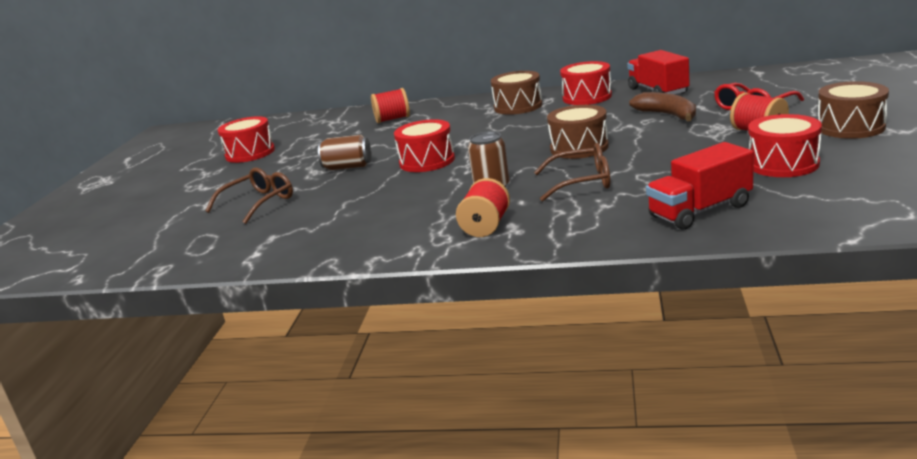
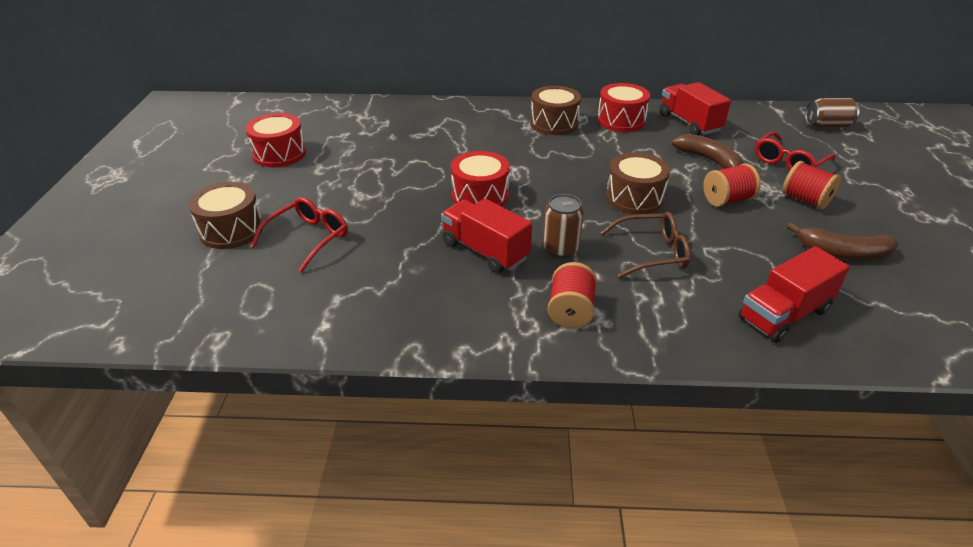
camera: 10 degrees left, 15 degrees up
brown glasses [206,168,293,224] -> red glasses [250,197,348,273]
brown can [318,135,372,170] -> brown can moved to [805,98,859,128]
red spool [371,88,410,123] -> red spool moved to [703,164,761,207]
red drum [748,114,822,177] -> brown banana [787,222,899,260]
brown drum [818,81,889,139] -> brown drum moved to [188,182,263,249]
none -> red truck [441,199,532,273]

